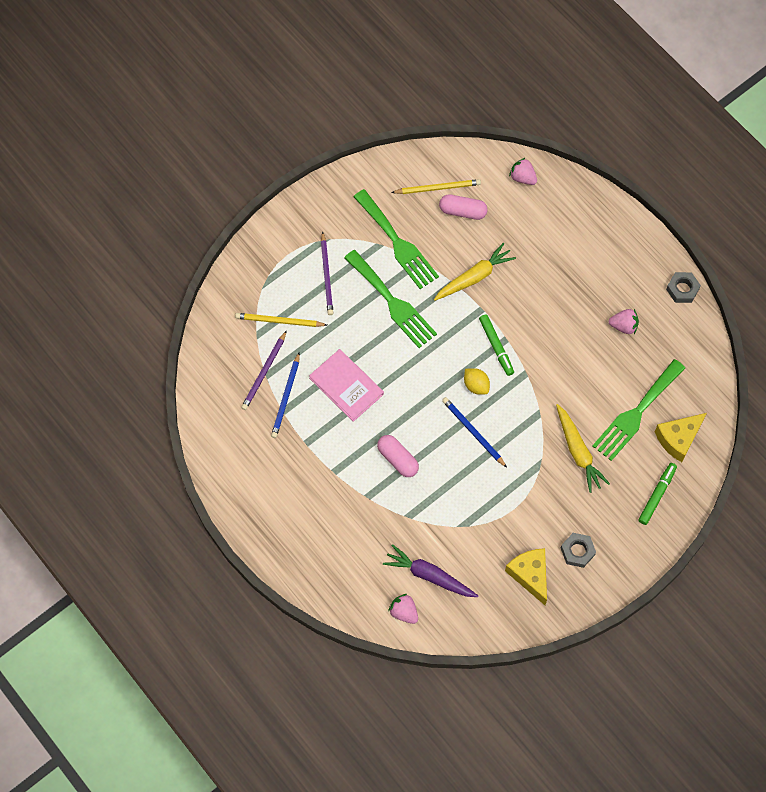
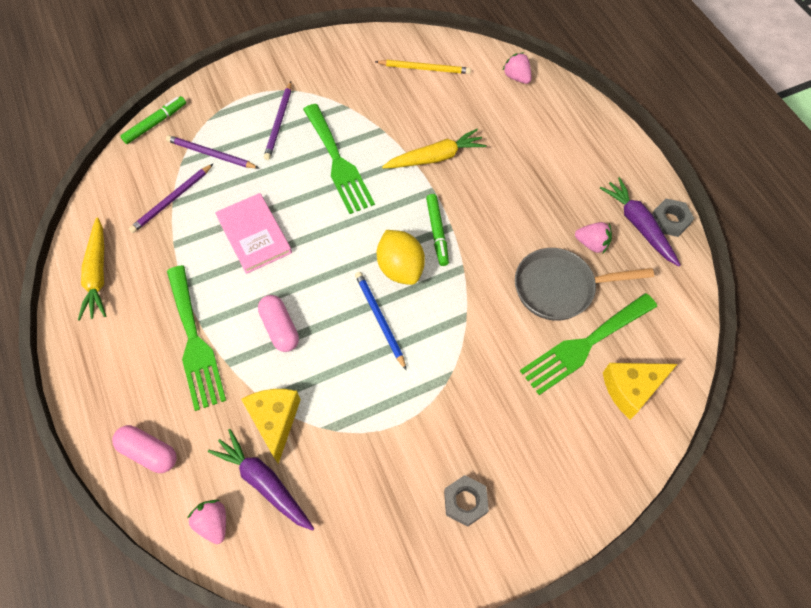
camera: 15 degrees right, 5 degrees down
yellow pencil [235,313,327,327] -> purple pencil [166,135,259,169]
blue pencil [271,352,300,438] -> none
green fork [353,189,439,289] -> green fork moved to [167,265,226,411]
pink capsule [439,194,488,220] -> pink capsule moved to [112,425,177,473]
yellow lemon [464,368,490,395] -> yellow lemon [377,230,425,285], size x1.61
yellow cheese [505,548,547,605] -> yellow cheese moved to [241,389,301,464]
yellow carrot [556,404,610,493] -> yellow carrot moved to [78,217,106,321]
green marker [638,463,677,525] -> green marker moved to [120,96,186,144]
none -> grey pan [515,248,654,321]
none -> purple carrot [600,177,680,266]

